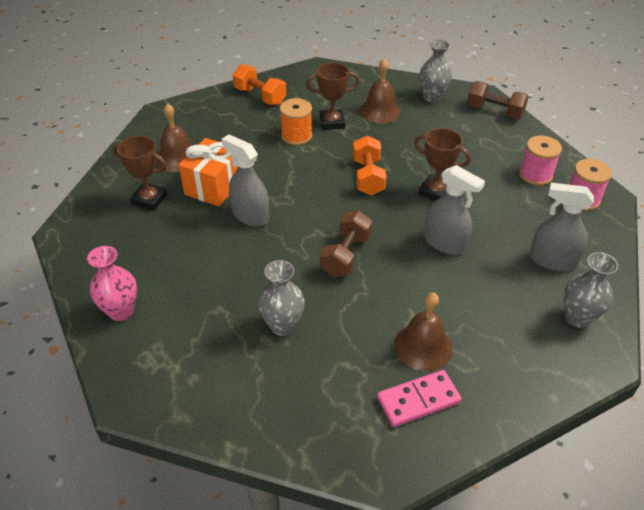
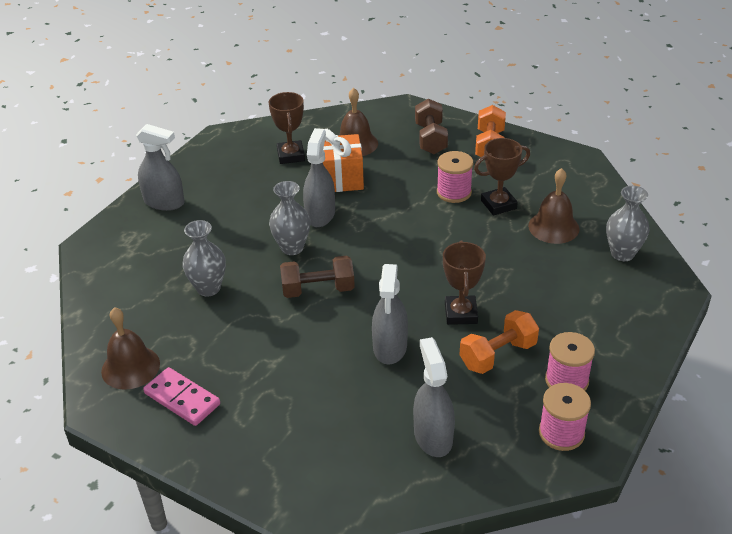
camera: 60 degrees right, 5 degrees down
pink vase [87,246,137,321] -> grey spray bottle [136,124,184,211]
orange spool [280,98,312,145] -> pink spool [437,151,473,203]
brown trophy [306,63,360,130] -> brown trophy turned 75 degrees counterclockwise [474,138,530,216]
orange dumbbell [353,136,386,195] -> orange dumbbell moved to [459,310,539,374]
brown bell [394,292,453,371] -> brown bell moved to [101,307,160,390]
brown dumbbell [467,81,529,119] -> brown dumbbell moved to [415,98,448,154]
grey vase [564,252,618,328] -> grey vase moved to [269,181,310,255]

